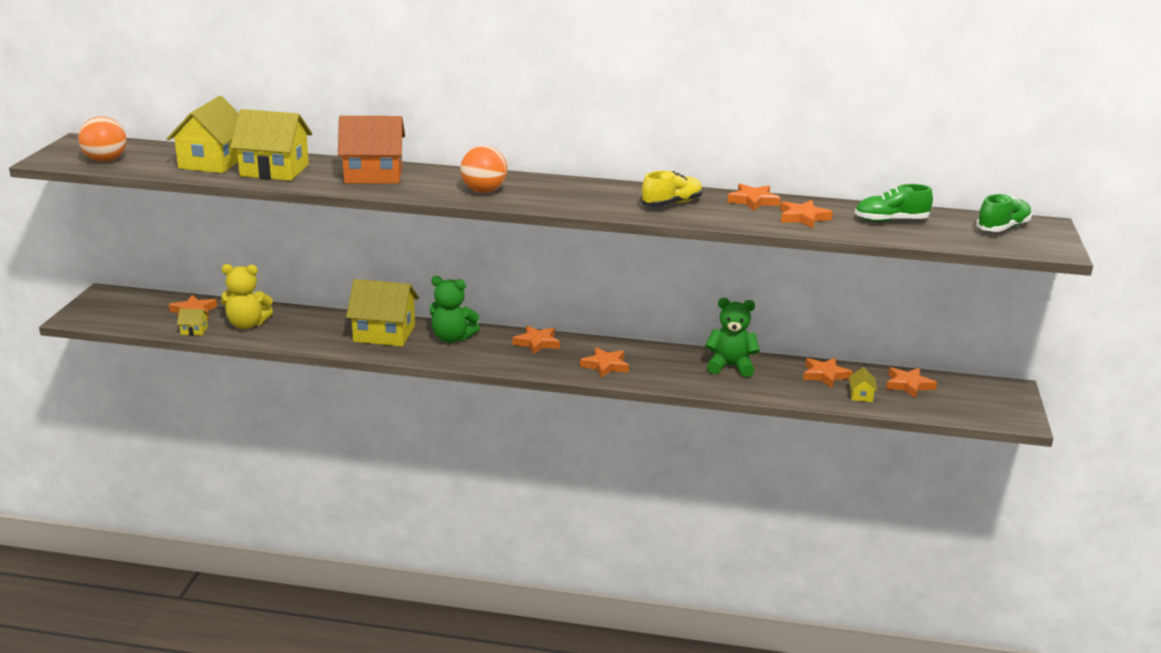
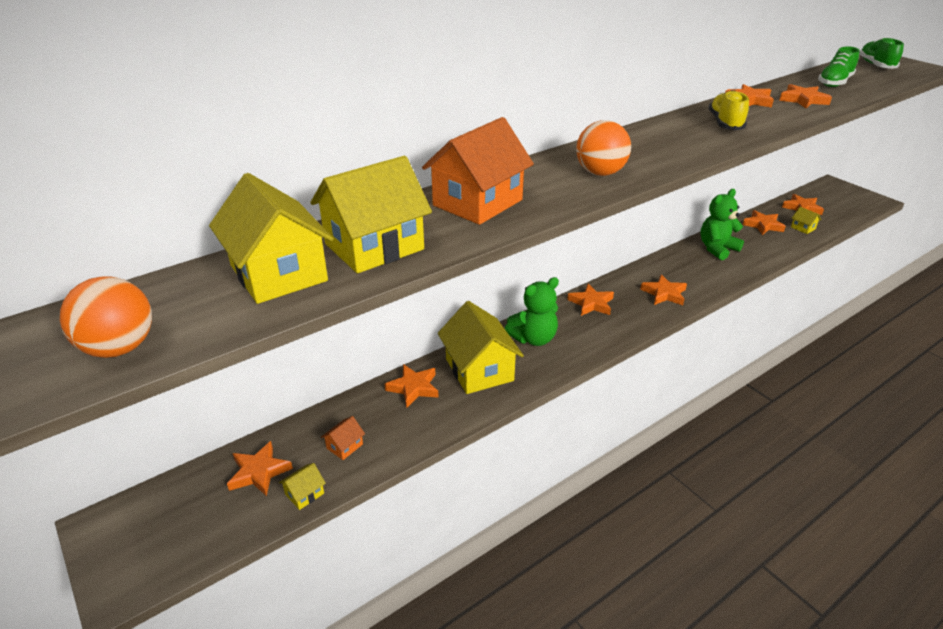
camera: 45 degrees left, 10 degrees up
yellow teddy bear [221,264,273,329] -> orange house [321,416,365,460]
yellow house [346,279,419,346] -> yellow house turned 75 degrees counterclockwise [438,301,524,394]
none -> orange star [385,364,439,408]

